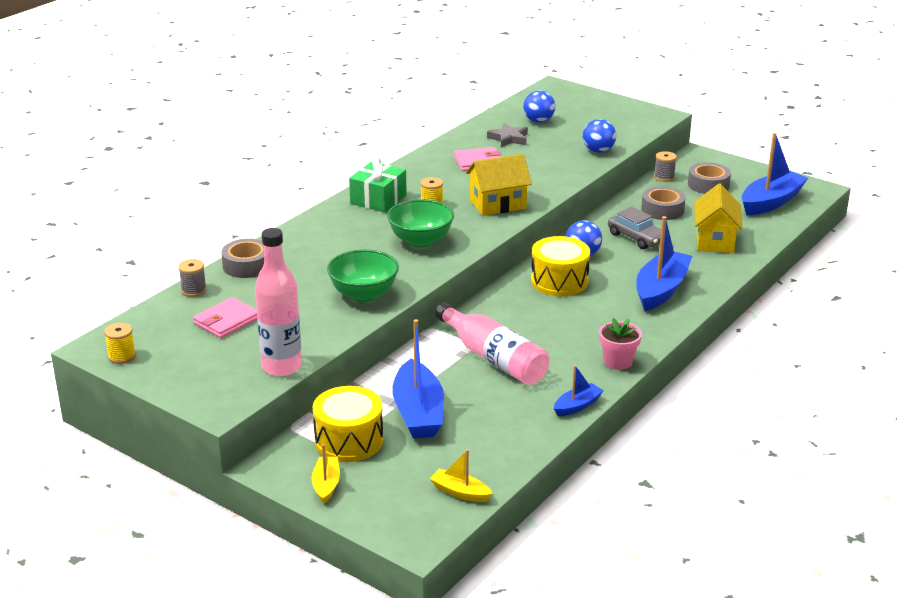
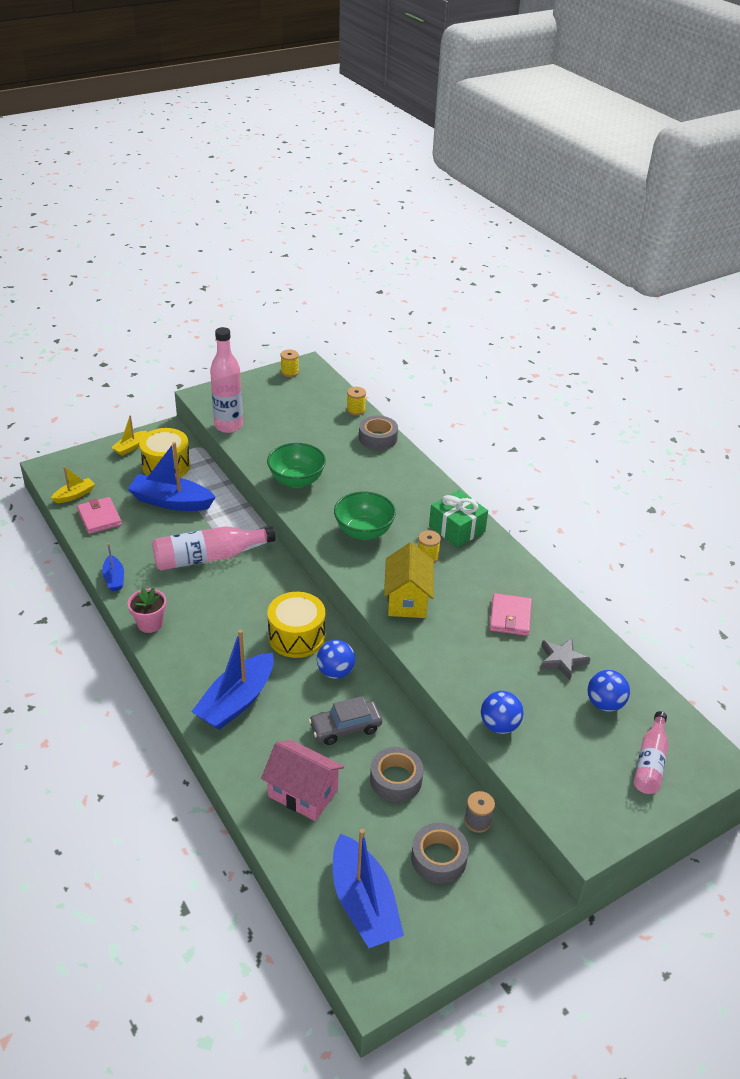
camera: 110 degrees right, 10 degrees up
grey spool [178,259,207,297] -> yellow spool [347,387,366,416]
pink wallet [193,297,257,338] -> pink wallet moved to [77,497,122,534]
yellow boat [312,444,340,504] -> yellow boat turned 105 degrees clockwise [111,415,147,456]
blue boat [636,216,692,311] -> blue boat turned 75 degrees clockwise [191,630,274,730]
yellow house [694,184,743,253] -> pink house [261,740,344,821]
none -> pink bottle [634,711,668,794]

